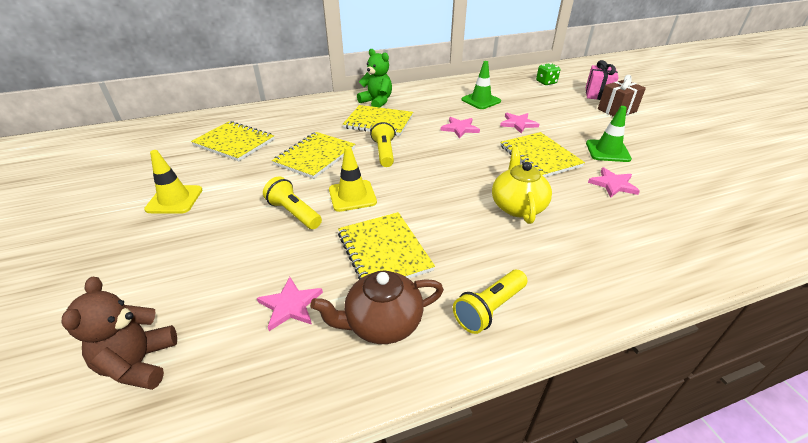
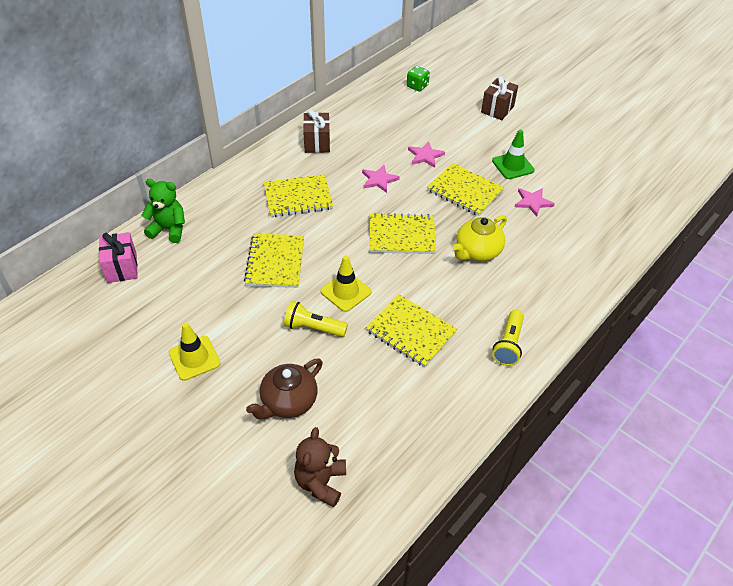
camera: 30 degrees left, 10 degrees up
brown teddy bear [61,277,177,390] -> brown teddy bear turned 45 degrees clockwise [294,427,346,507]
yellow notebook [191,121,274,161] -> yellow notebook moved to [369,213,436,254]
pink star [257,277,323,331] -> none
brown teapot [310,271,444,344] -> brown teapot moved to [246,359,323,419]
green teddy bear [357,49,392,107] -> green teddy bear moved to [141,179,185,243]
yellow flashlight [370,120,395,167] -> none
green traffic cone [461,61,501,109] -> none
yellow teapot [492,147,552,224] -> yellow teapot turned 105 degrees counterclockwise [453,215,507,261]
pink gift [586,60,619,100] -> pink gift moved to [99,232,138,283]
none -> brown gift [303,109,330,153]

